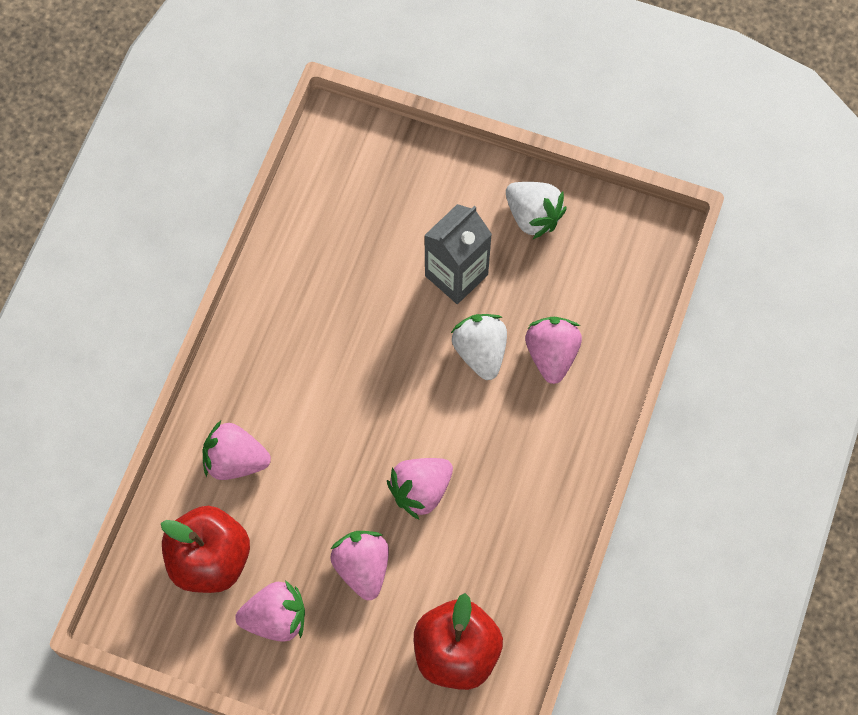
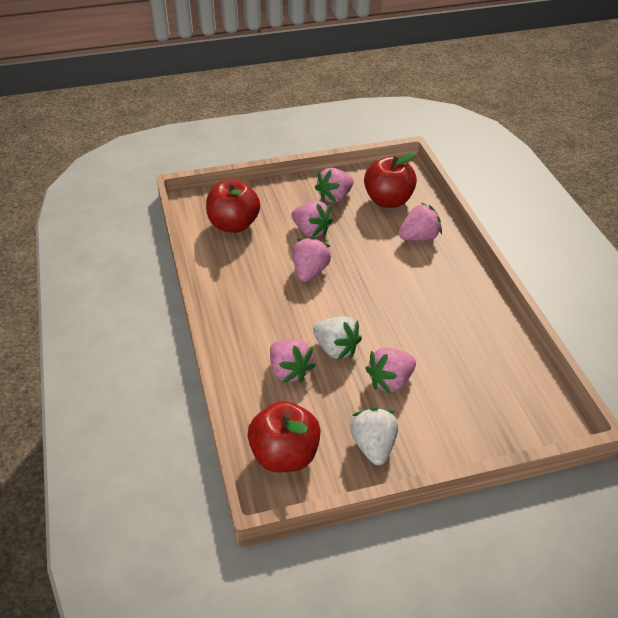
camera: 145 degrees right, 25 degrees down
grey carton [424,204,492,304] -> pink strawberry [365,347,416,394]
white strawberry [506,182,567,239] -> white strawberry turned 75 degrees clockwise [350,407,398,465]
none -> red apple [247,401,321,472]

